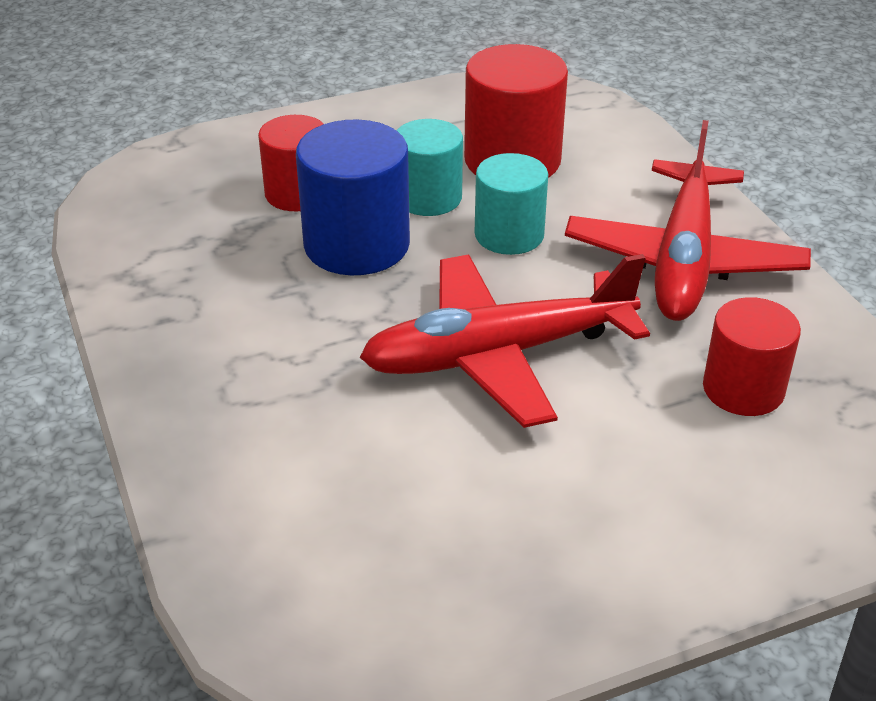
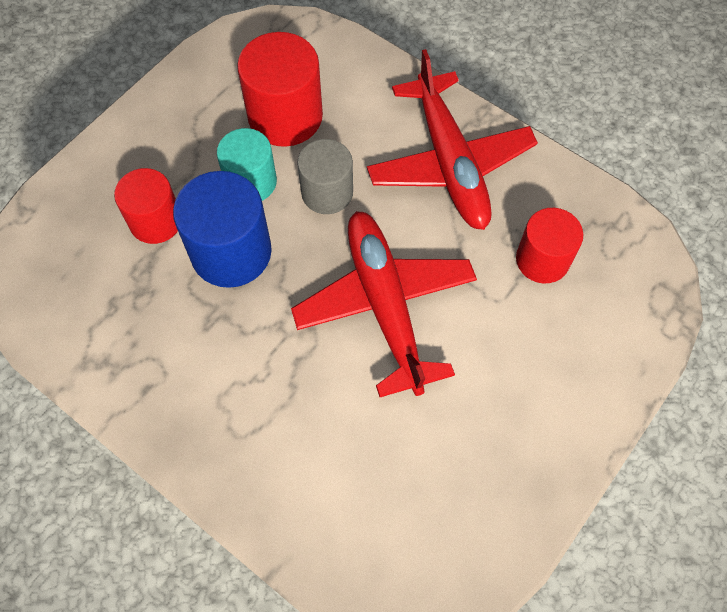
camera: 30 degrees left, 25 degrees up
red plane [359,254,650,428] -> red plane turned 120 degrees clockwise [291,211,477,397]
turquoise cylinder [475,153,548,255] -> grey cylinder [297,139,353,214]

